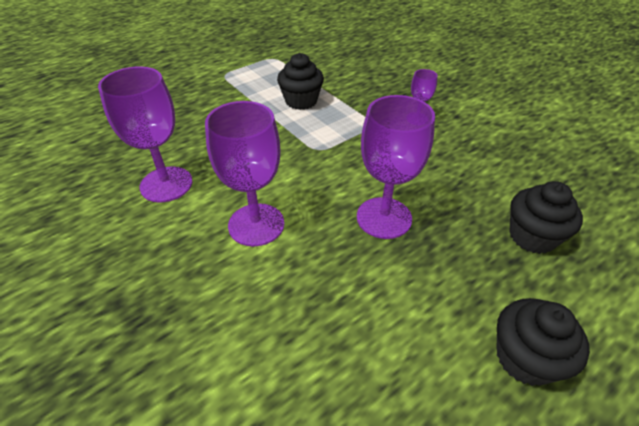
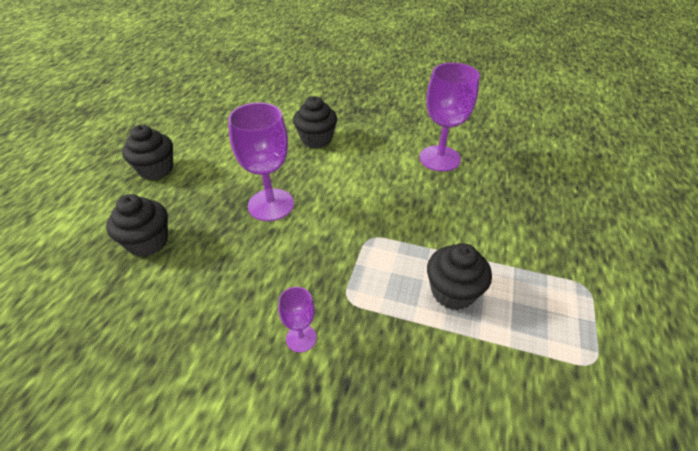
camera: 145 degrees right, 0 degrees up
purple goblet [205,101,284,247] -> none
none -> black cupcake [293,96,337,148]

